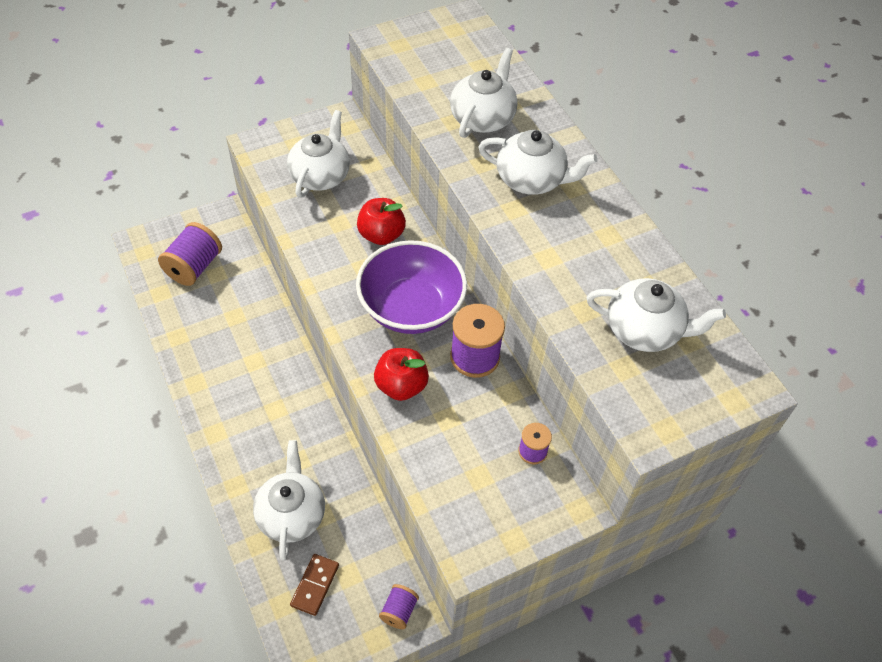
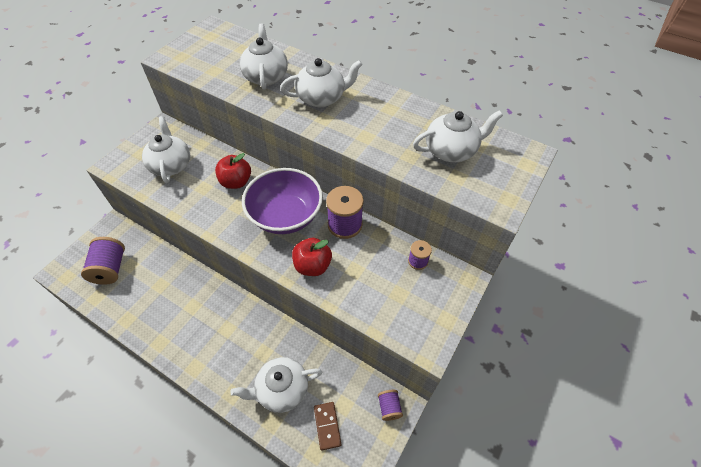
camera: 30 degrees left, 0 degrees up
white teapot [253,440,325,561] -> white teapot turned 75 degrees counterclockwise [230,357,322,413]

